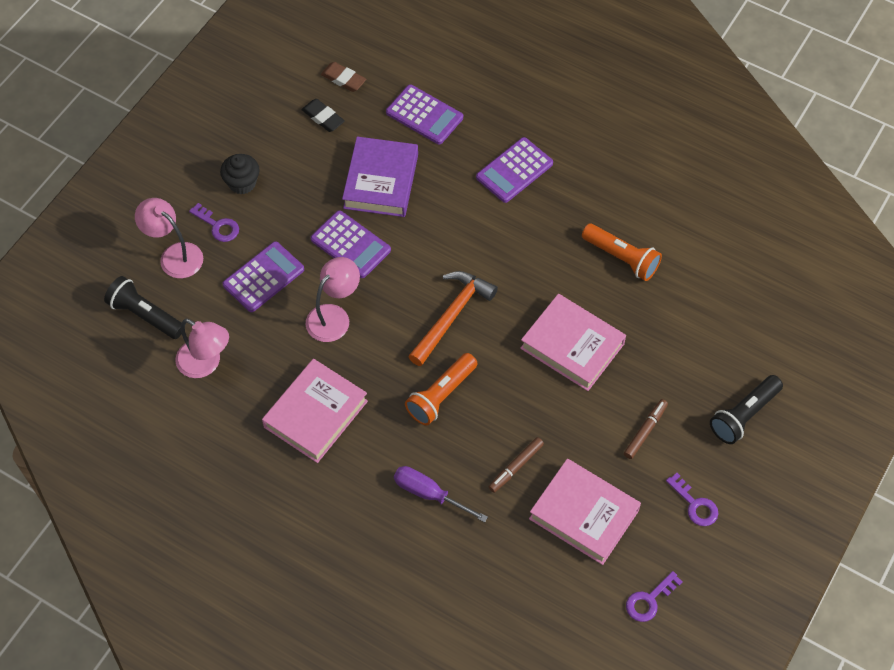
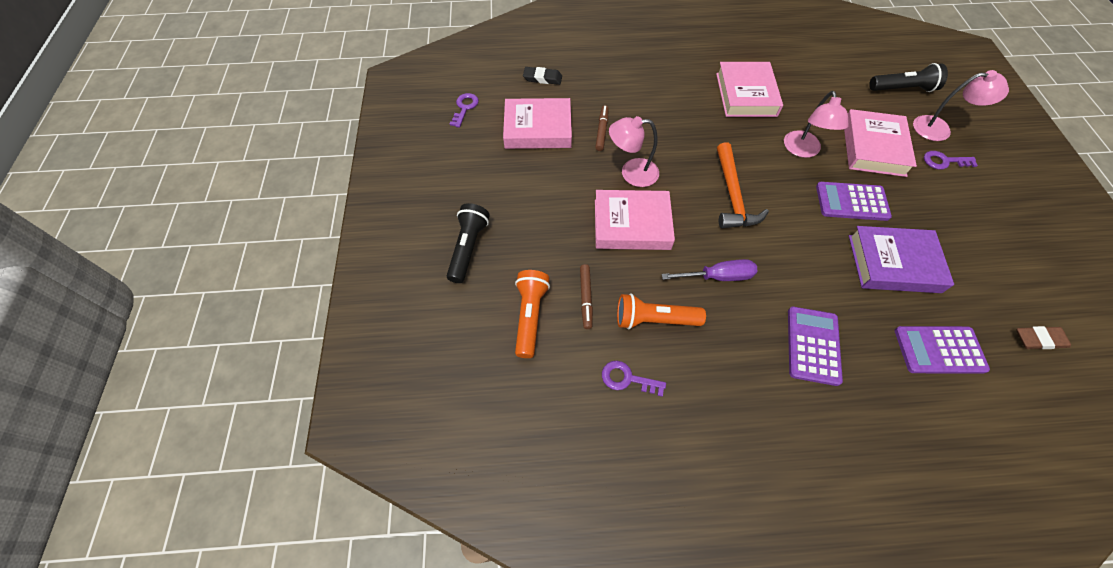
camera: 145 degrees right, 0 degrees up
pink lamp [176,319,229,378] -> pink lamp moved to [609,116,659,187]
black cupcake [220,154,260,194] -> none
purple calculator [223,241,304,312] -> pink book [844,109,917,177]
black eraser [301,99,345,132] -> black eraser moved to [523,67,562,85]
purple book [342,137,418,217] -> purple book turned 60 degrees counterclockwise [849,226,954,293]
purple screwdriver [394,466,488,522] -> purple screwdriver moved to [661,259,757,281]
orange flashlight [405,353,477,426] -> orange flashlight moved to [515,270,550,358]
brown marker [624,399,668,459] -> brown marker moved to [580,264,593,329]
purple key [666,473,718,526] -> purple key moved to [602,361,666,397]

